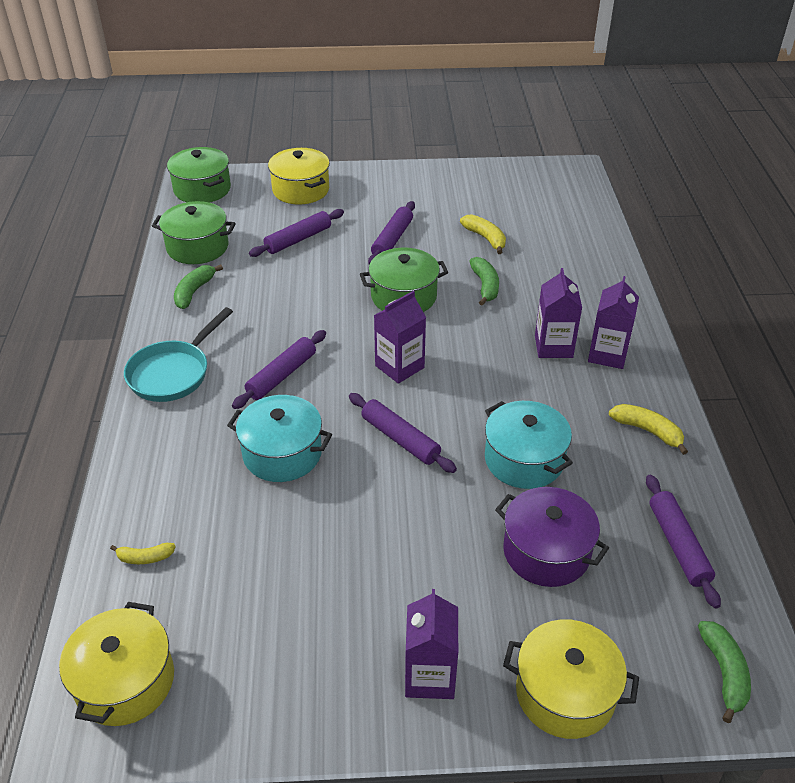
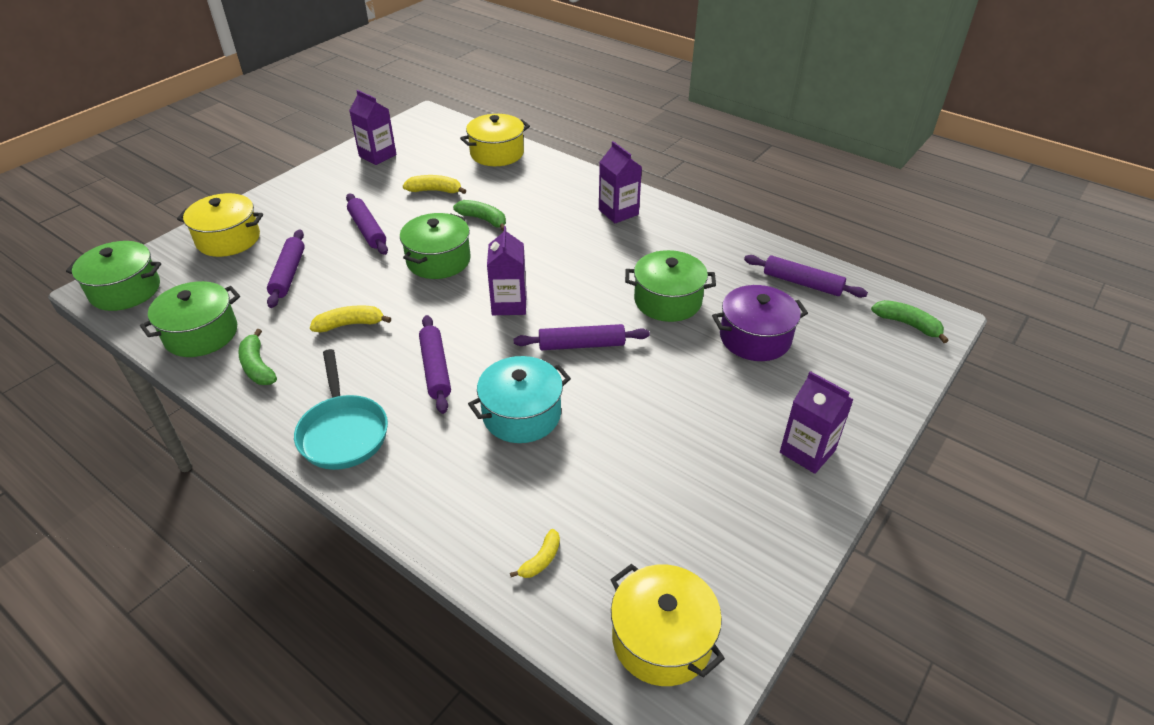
camera: 50 degrees left, 0 degrees up
turquoise pot [485,401,573,489] -> green pot [625,250,716,322]
yellow pot [503,619,639,739] -> yellow pot moved to [460,114,530,166]
purple carton [535,268,582,358] -> purple carton moved to [349,90,396,165]
yellow banana [609,404,688,455] -> yellow banana moved to [310,305,391,332]

